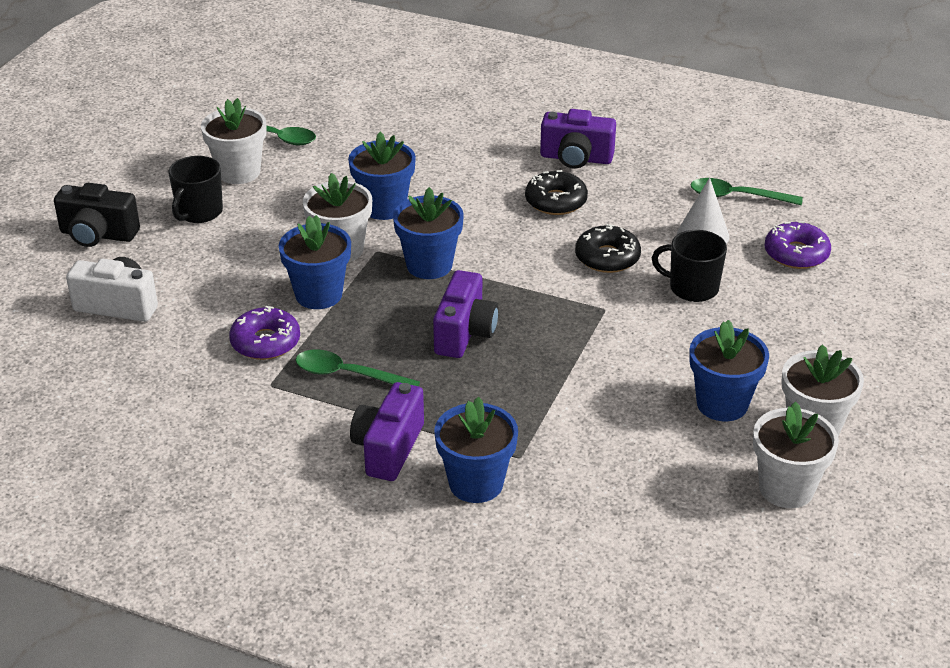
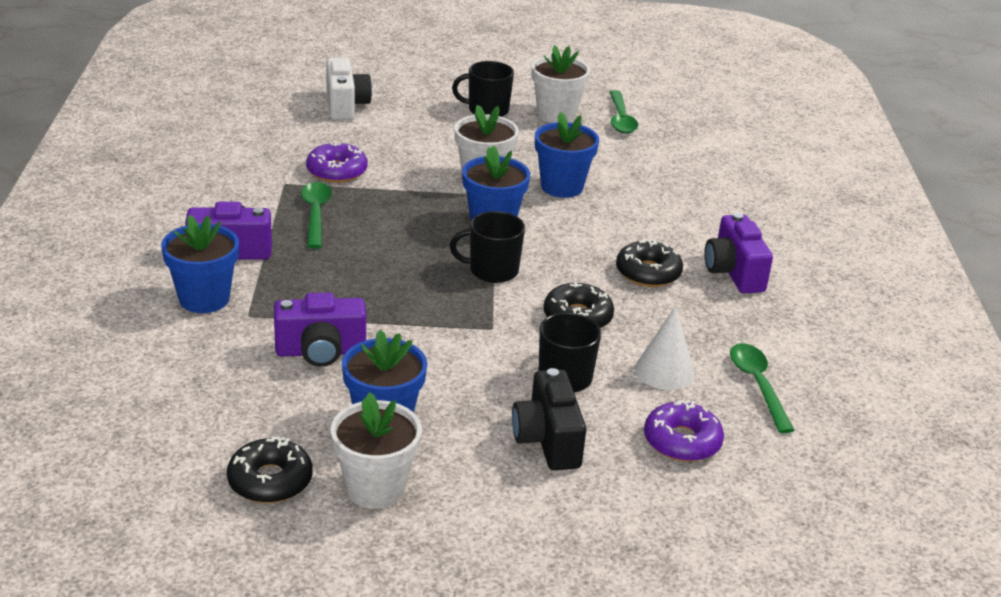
camera: 65 degrees right, 5 degrees down
black camera [54,183,140,247] -> black camera moved to [512,368,586,470]
blue flower pot [279,215,351,309] -> none
purple camera [433,270,499,358] -> purple camera moved to [274,292,366,367]
white flower pot [753,401,839,508] -> black donut [227,437,312,503]
none -> black mug [450,211,525,283]

